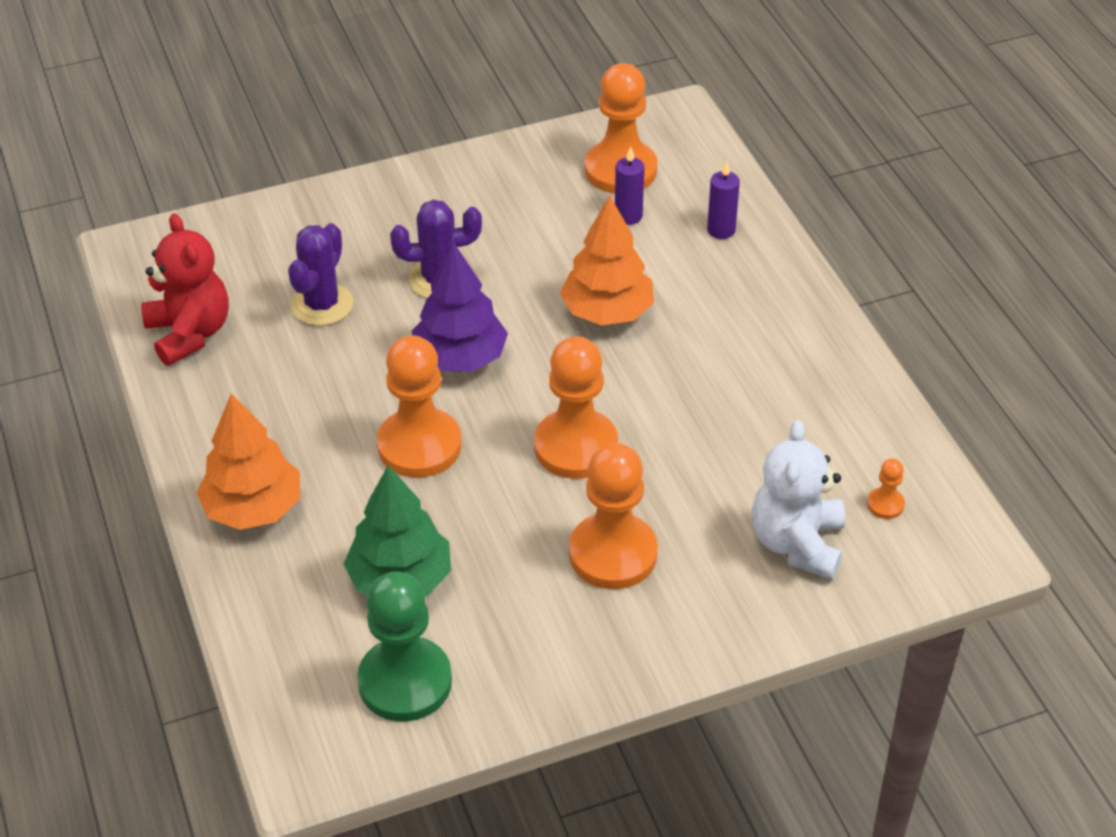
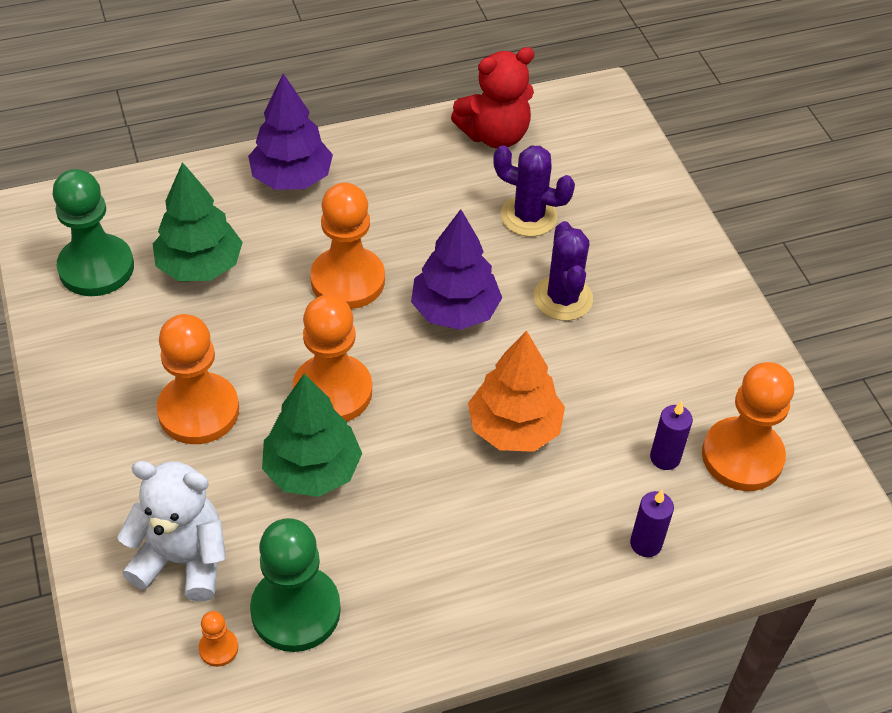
camera: 90 degrees right, 5 degrees up
orange tree [196,393,300,530] -> purple tree [248,73,333,190]
none -> green pawn [250,518,341,652]
none -> green tree [262,374,362,497]

